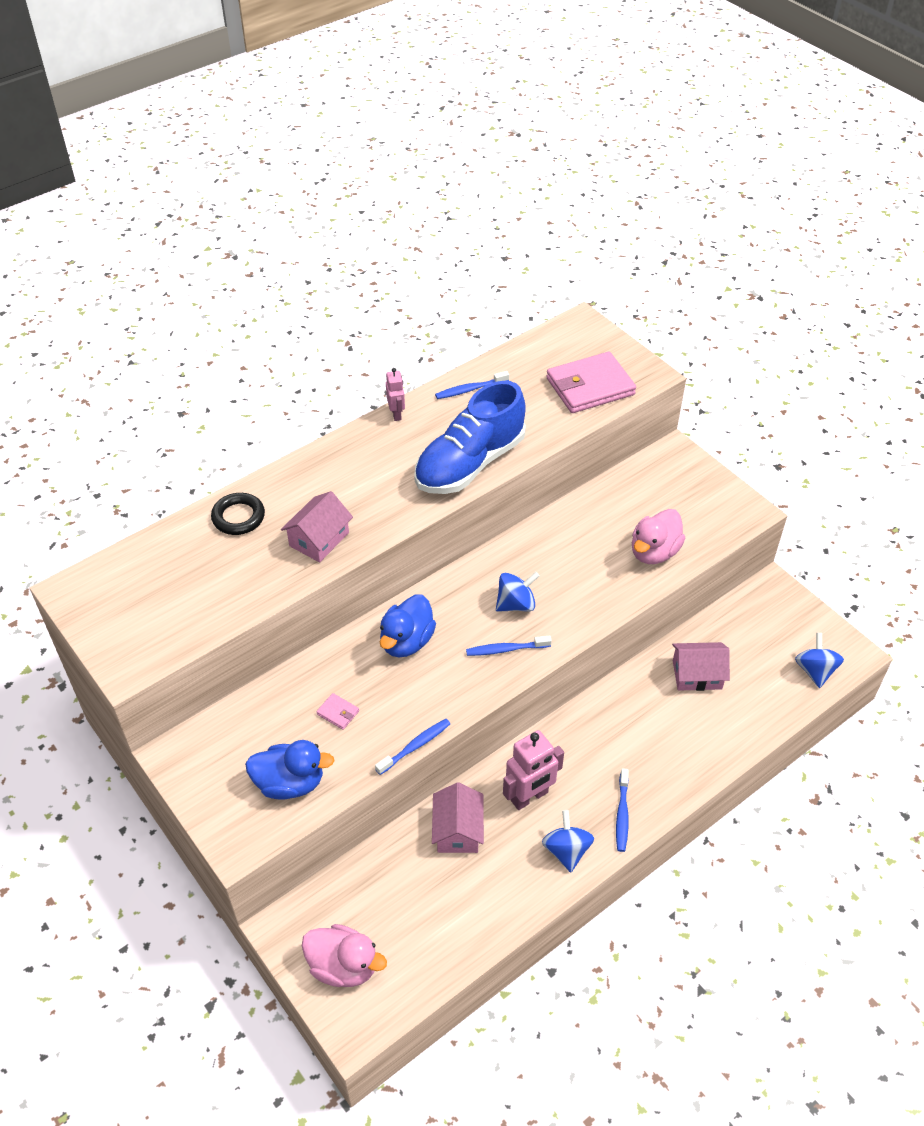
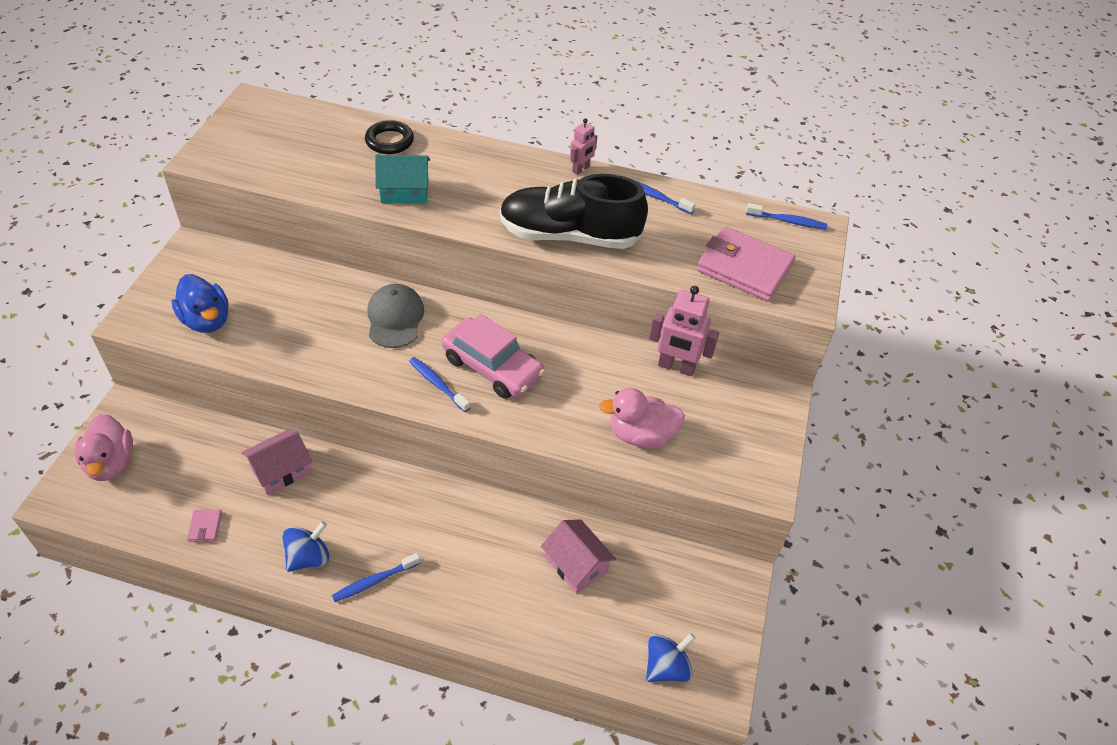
camera: 50 degrees right, 0 degrees up
pink house [281,491,353,563] -> turquoise house [375,155,430,204]
pink wallet [316,693,359,730] -> pink wallet moved to [187,510,222,542]
blue toothbrush [375,719,450,775] -> blue toothbrush moved to [746,203,827,229]
blue duck [380,595,436,657] -> grey cap [367,284,424,348]
blue shoe [414,381,526,494] -> black shoe [500,174,648,249]
blue spinning top [496,572,539,612] -> pink car [442,314,545,399]
pink robot [503,730,564,810] -> pink robot moved to [649,286,719,376]

